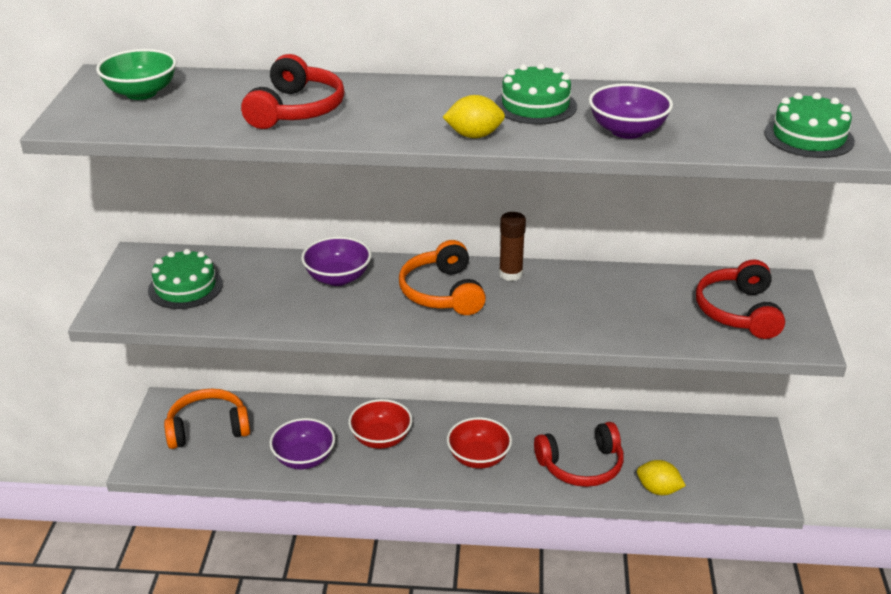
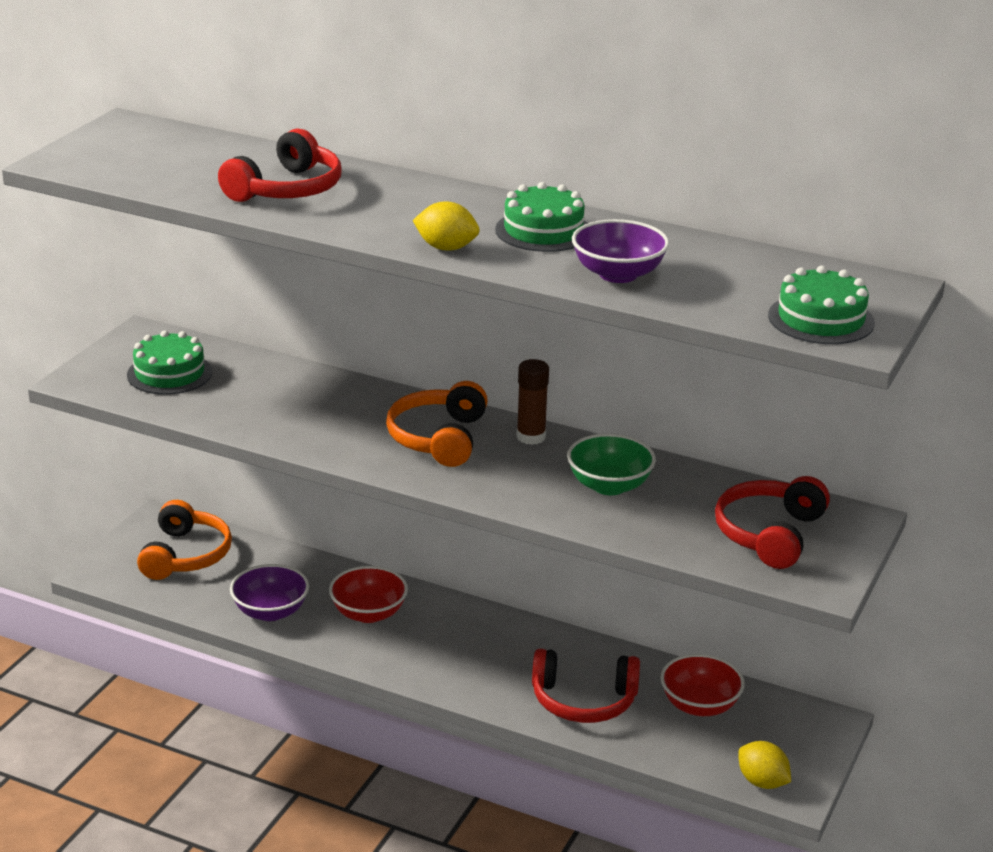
camera: 20 degrees right, 5 degrees down
green bowl [96,49,177,100] -> green bowl moved to [567,433,656,495]
orange headphones [164,389,250,449] -> orange headphones turned 90 degrees clockwise [137,500,232,580]
purple bowl [301,236,371,286] -> none
red bowl [447,417,512,469] -> red bowl moved to [660,654,745,716]
yellow lemon [637,460,686,495] -> yellow lemon moved to [738,741,791,789]

